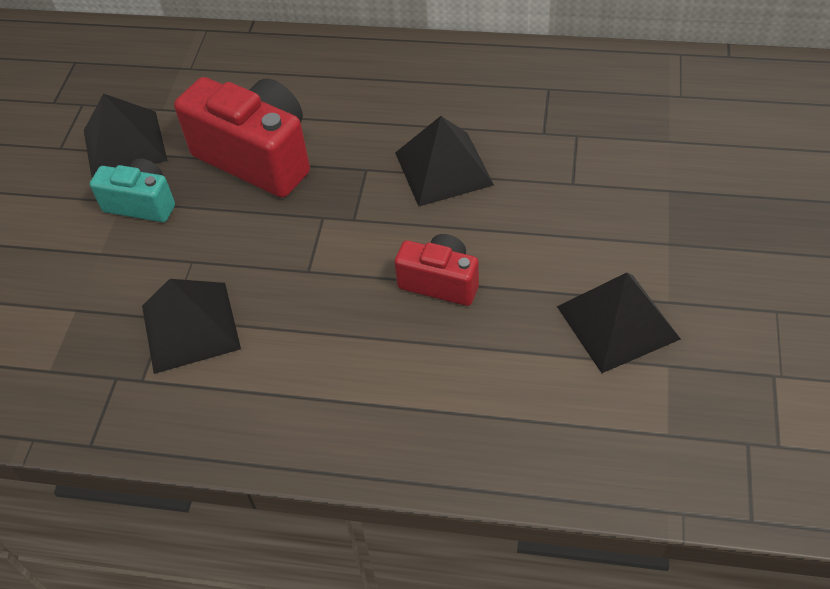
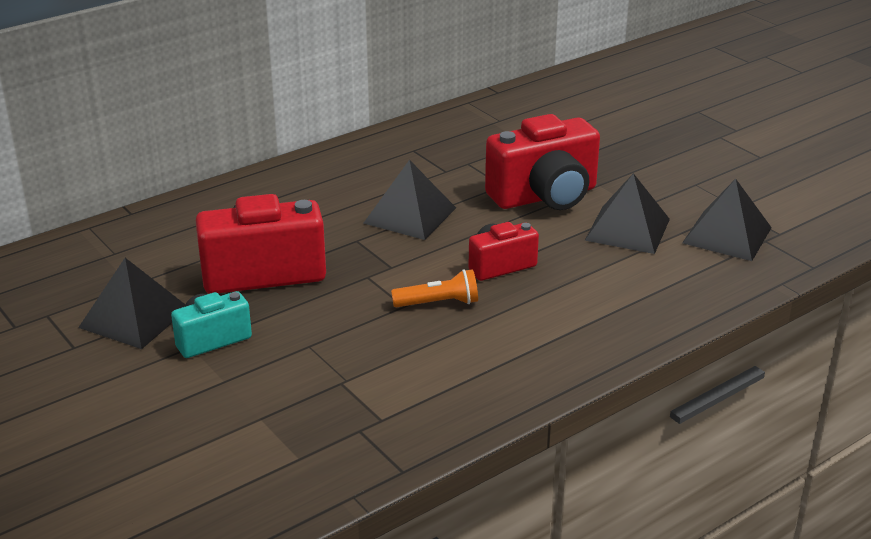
camera: 50 degrees left, 20 degrees down
black pyramid [142,279,241,374] -> black pyramid moved to [682,179,772,261]
none -> orange flashlight [391,269,478,307]
none -> red camera [485,114,600,210]

